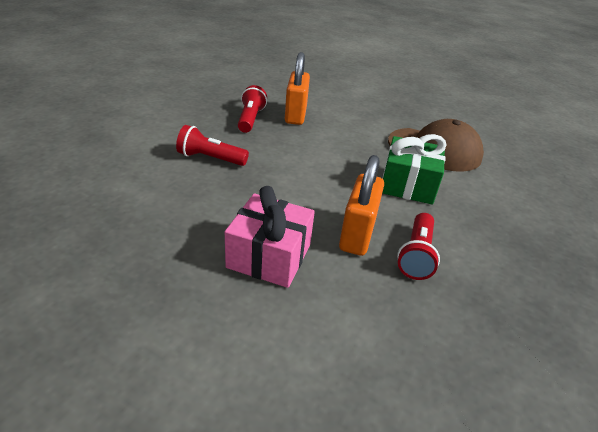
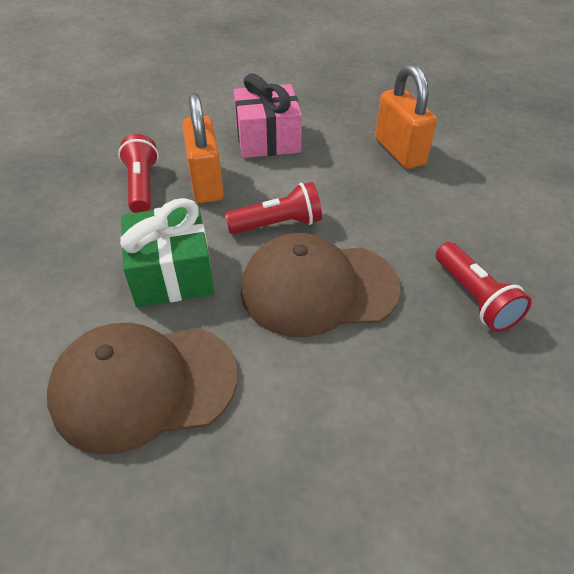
camera: 155 degrees right, 10 degrees up
red flashlight [176,125,249,166] -> red flashlight moved to [225,182,322,234]
orange padlock [285,52,310,125] -> orange padlock moved to [375,64,437,169]
none -> brown cap [241,233,400,337]

